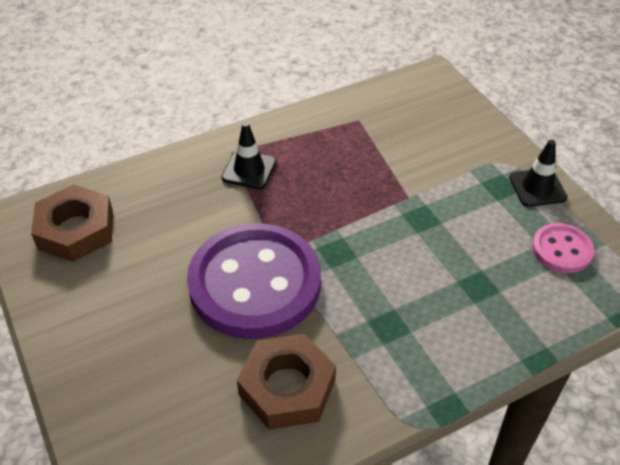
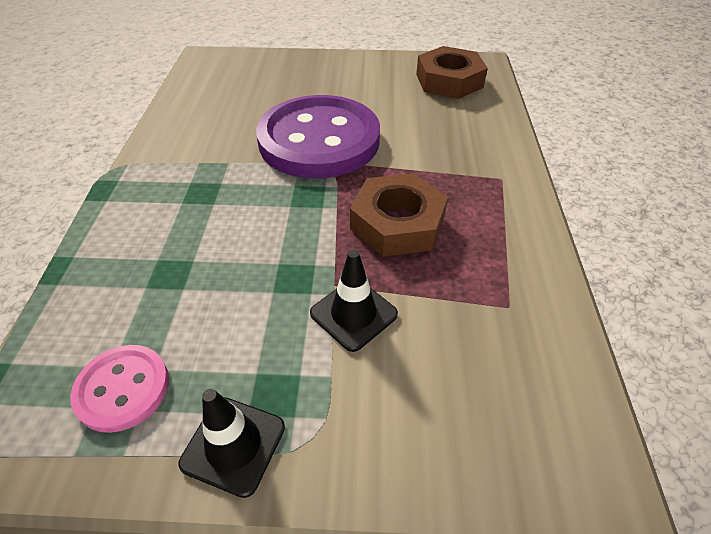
camera: 120 degrees right, 0 degrees up
black traffic cone [222,122,276,189] -> black traffic cone moved to [310,250,398,352]
brown nut [237,334,336,430] -> brown nut moved to [350,173,448,257]

